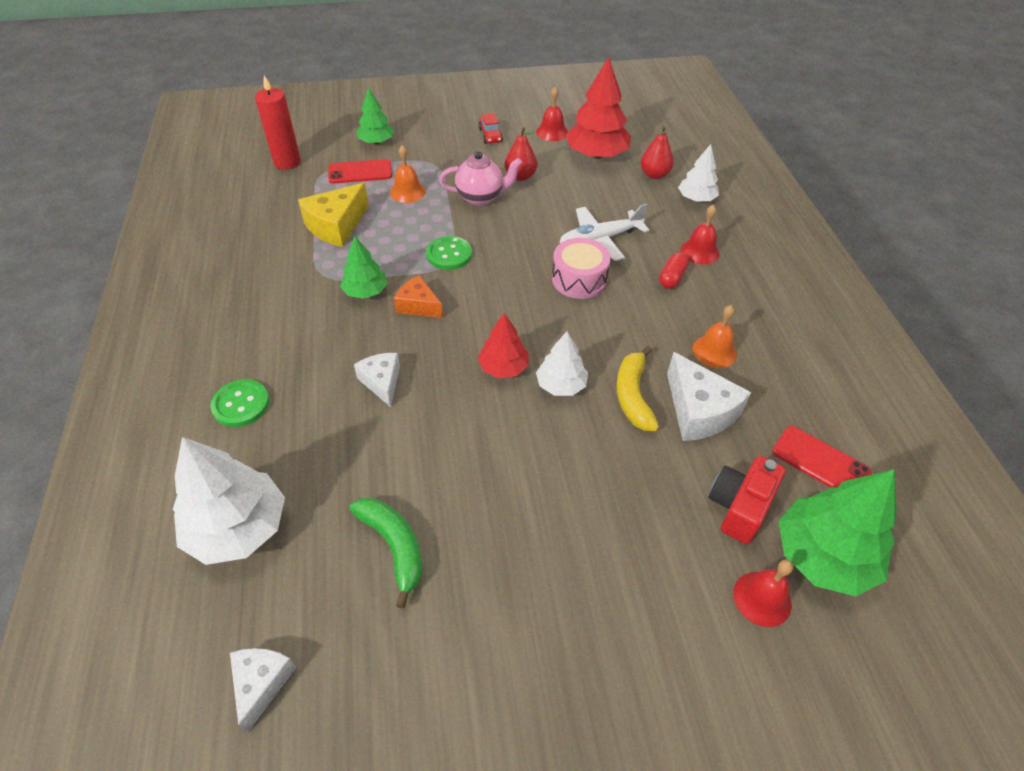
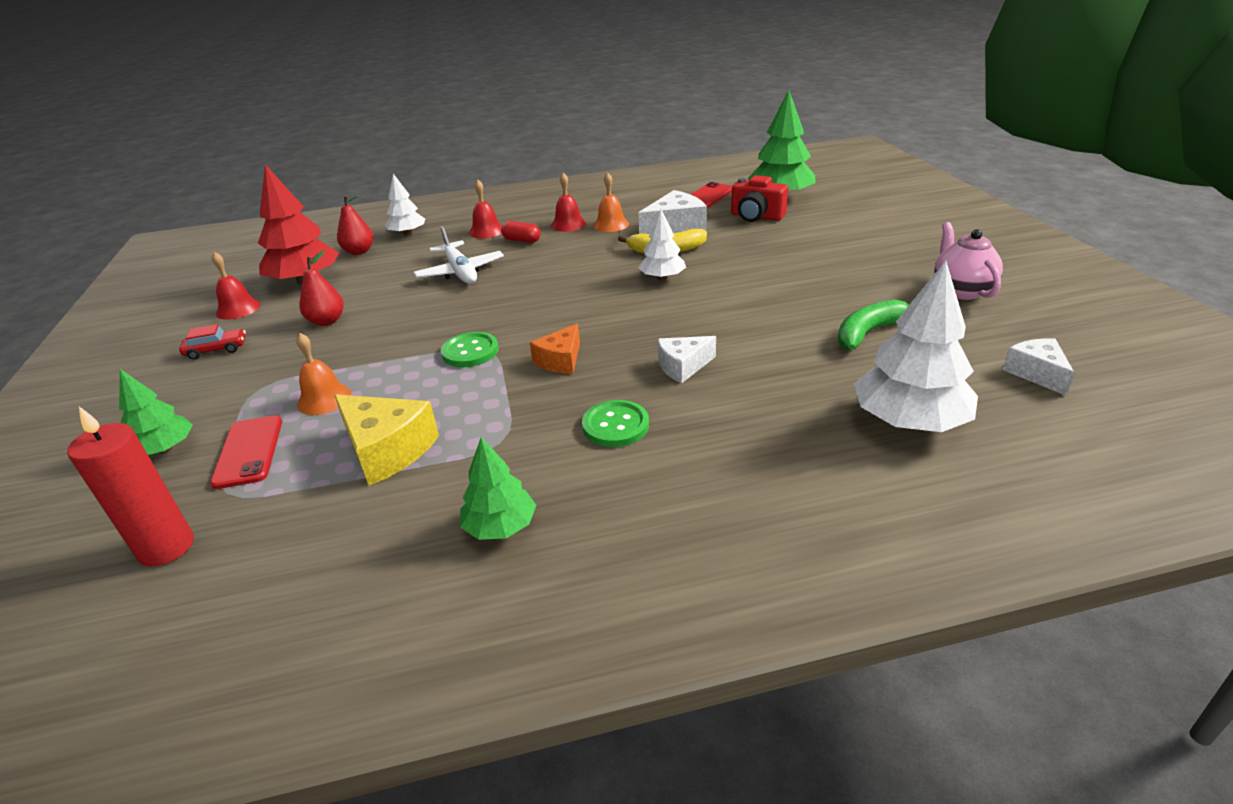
camera: 90 degrees left, 15 degrees down
green button [210,379,269,427] -> green button moved to [582,400,649,447]
white cheese [230,648,296,733] -> white cheese turned 75 degrees clockwise [1002,338,1075,396]
green tree [340,236,388,299] -> green tree moved to [460,437,536,540]
pink teapot [439,151,522,205] -> pink teapot moved to [934,222,1003,300]
red tree [478,313,529,378] -> none
pink drum [552,238,611,299] -> none
red bell [733,560,793,627] -> red bell moved to [551,173,586,232]

